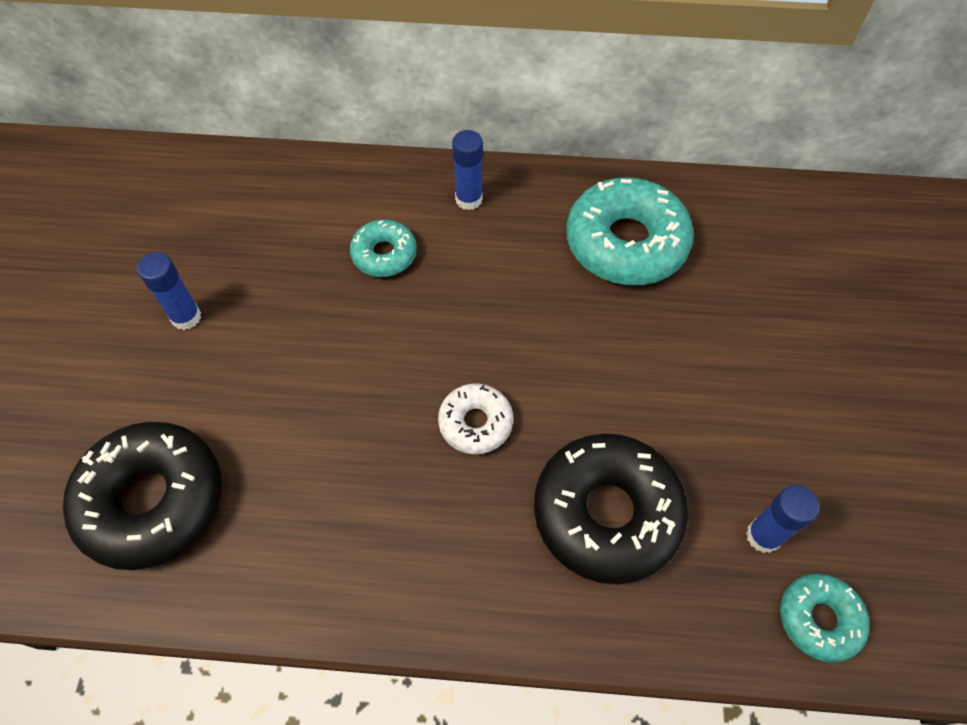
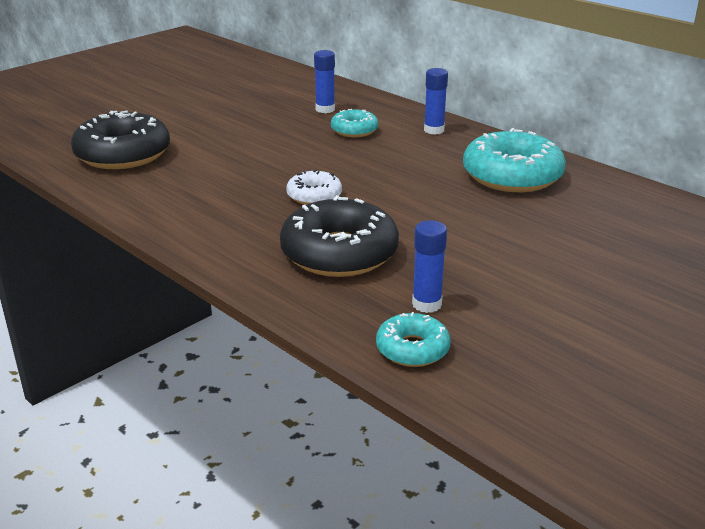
camera: 40 degrees right, 30 degrees down
blue glue stick [137,252,201,330] -> blue glue stick moved to [314,50,335,113]

